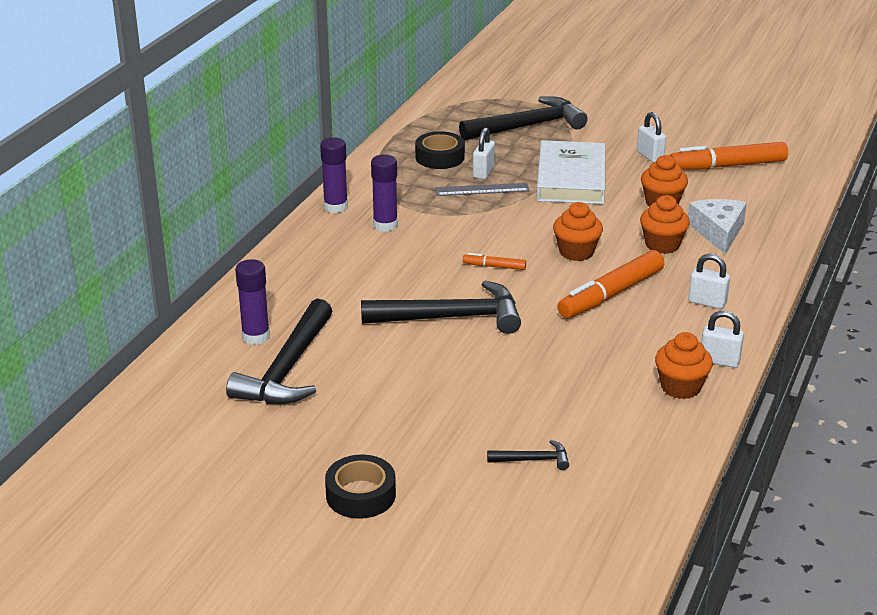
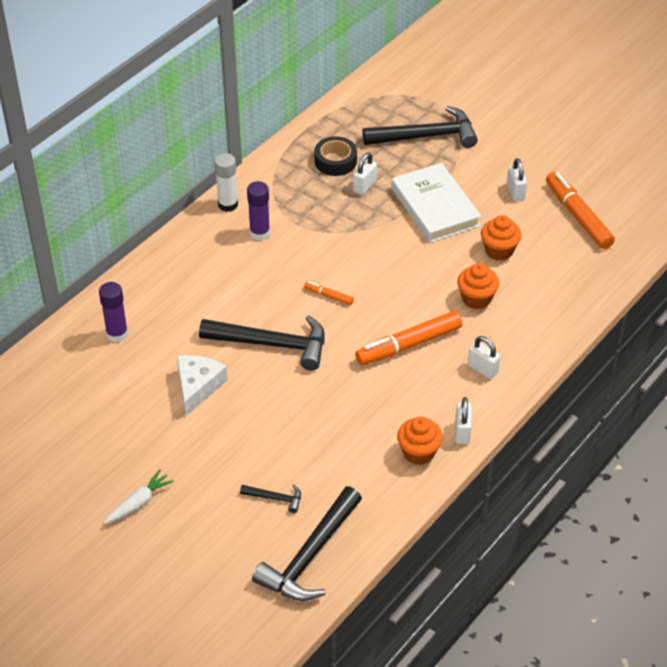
camera: 15 degrees right, 15 degrees up
black hammer [226,299,332,404] -> black hammer moved to [252,487,362,601]
purple glue stick [320,137,348,213] -> white glue stick [214,153,238,212]
black tape [325,455,396,519] -> white carrot [104,470,174,524]
grey ruler [435,183,530,196] -> none
white book [536,140,605,204] -> white book turned 45 degrees counterclockwise [391,163,481,243]
orange cupcake [553,202,603,261] -> none
orange marker [670,142,788,170] -> orange marker turned 60 degrees clockwise [546,172,615,249]
white cheese [688,199,747,254] -> white cheese moved to [177,355,228,416]
white padlock [701,311,744,368] -> white padlock turned 60 degrees clockwise [455,397,472,444]

